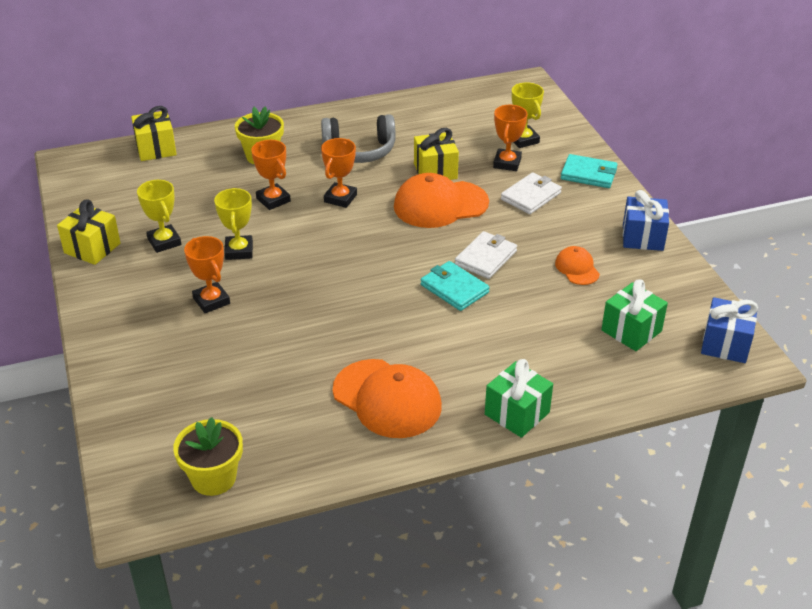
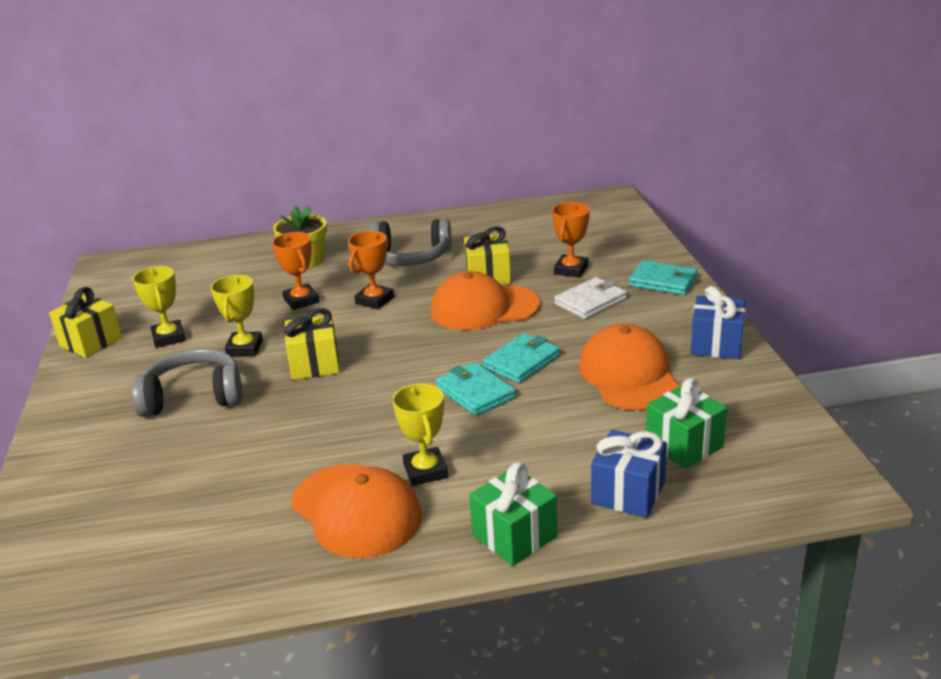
camera: 10 degrees right, 10 degrees down
yellow gift [131,106,177,161] -> yellow gift moved to [284,308,340,380]
yellow flower pot [173,417,243,496] -> none
orange trophy [184,236,230,313] -> grey headphones [131,348,242,417]
white wallet [455,231,517,279] -> turquoise wallet [482,333,560,383]
yellow trophy [512,82,544,148] -> yellow trophy moved to [392,383,448,486]
orange cap [555,246,600,285] -> orange cap [579,324,680,411], size x1.95
blue gift [701,297,758,363] -> blue gift moved to [591,430,667,518]

